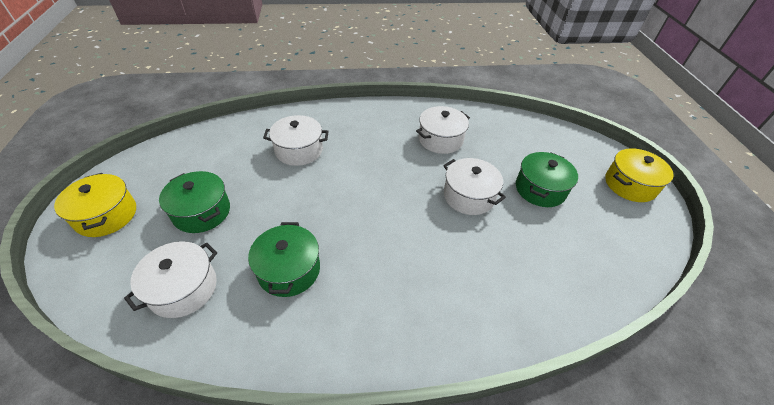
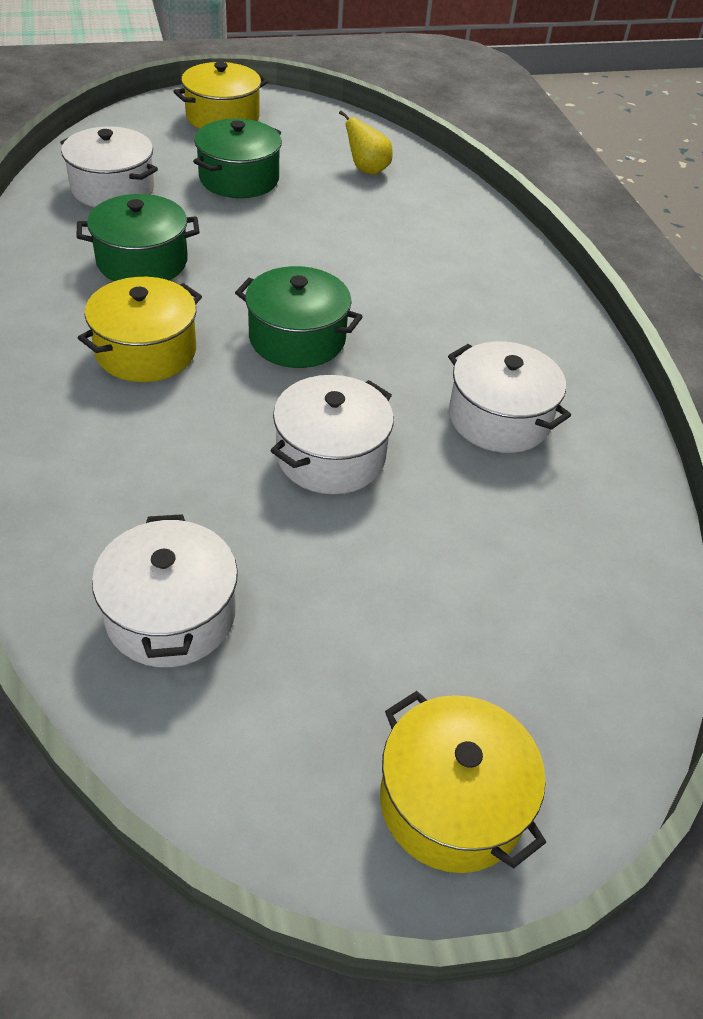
camera: 80 degrees right, 0 degrees up
white pot [263,115,329,166] -> white pot moved to [92,514,238,667]
green pot [516,152,578,207] -> green pot moved to [235,266,363,368]
none -> yellow pot [78,277,202,382]
none -> yellow pear [339,110,393,175]

